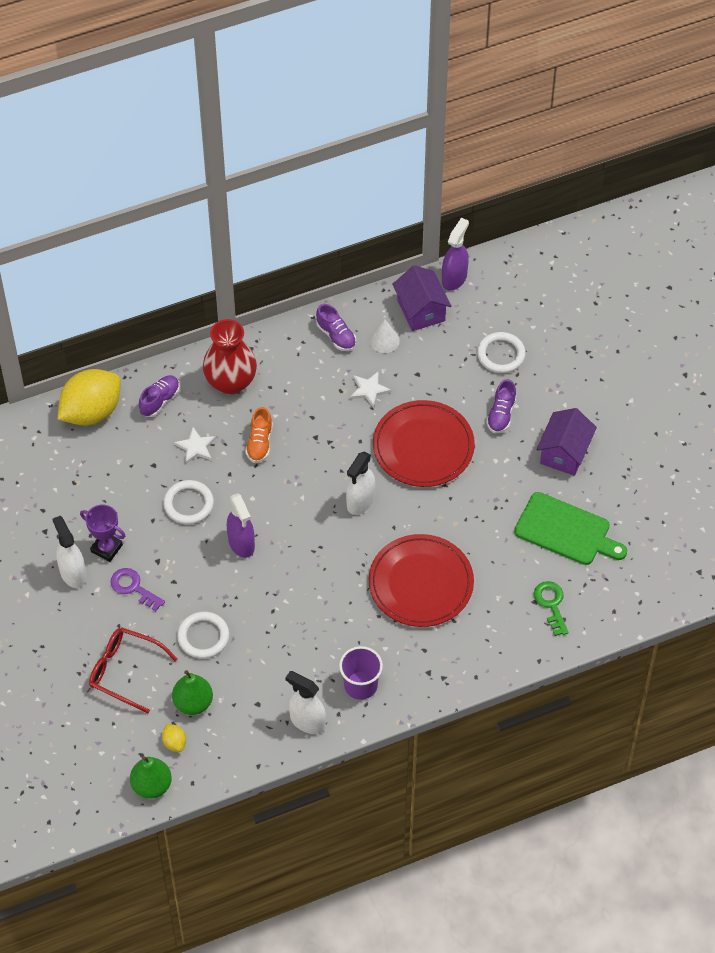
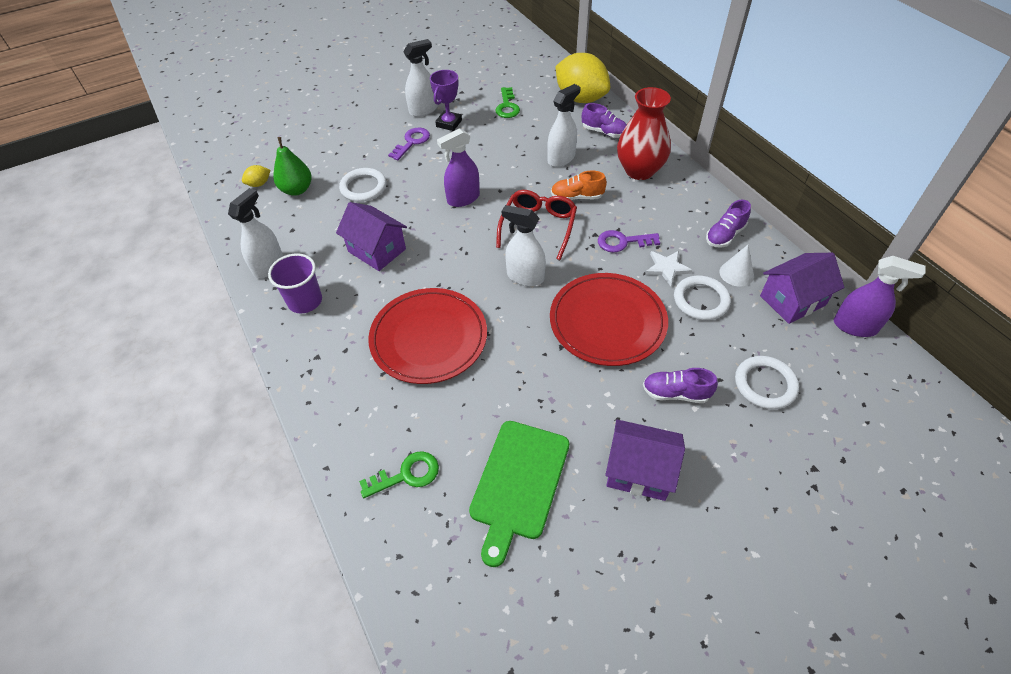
camera: 85 degrees right, 5 degrees down
red glasses [89,627,178,713] -> red glasses moved to [496,190,577,260]
green pear [130,756,172,799] -> none
white ring [164,480,214,524] -> white ring moved to [674,276,731,320]
white star [174,427,216,464] -> white spray bottle [547,84,580,167]
none -> purple house [336,202,407,271]
none -> green key [495,87,520,118]
none -> purple key [598,230,660,253]

